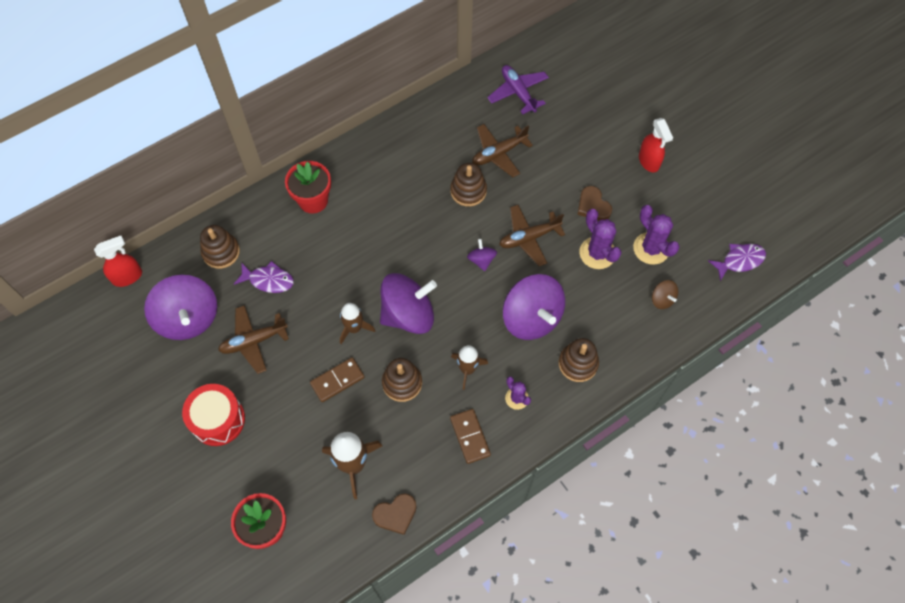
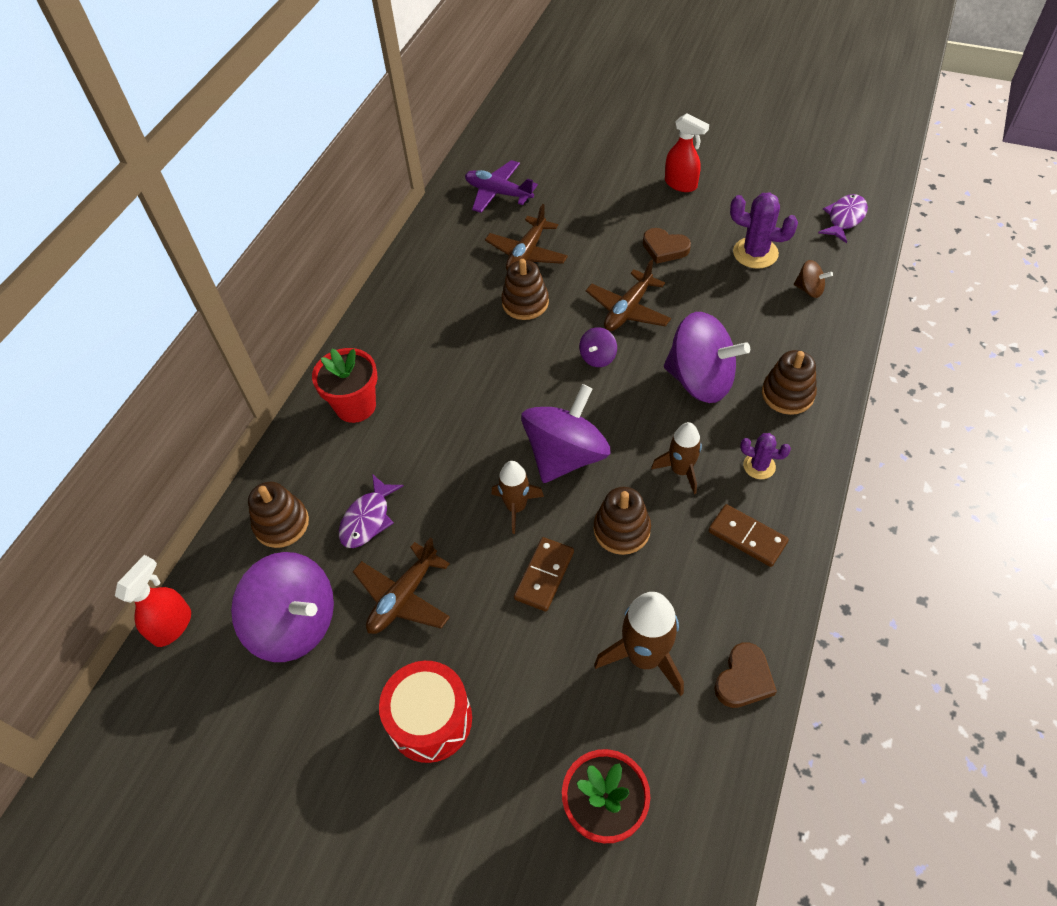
camera: 30 degrees left, 10 degrees down
purple fish [234,261,294,293] -> purple fish turned 135 degrees clockwise [339,474,404,548]
purple spinning top [467,239,497,271] -> purple spinning top turned 105 degrees counterclockwise [579,327,617,367]
purple cactus [579,209,622,269] -> none

